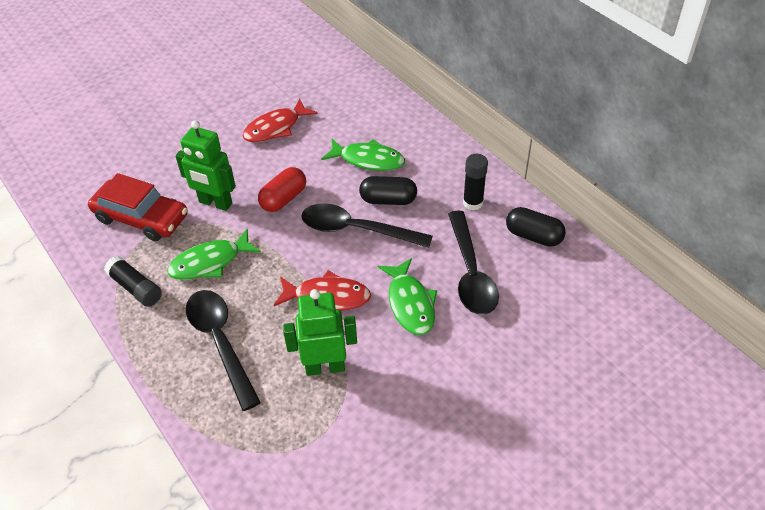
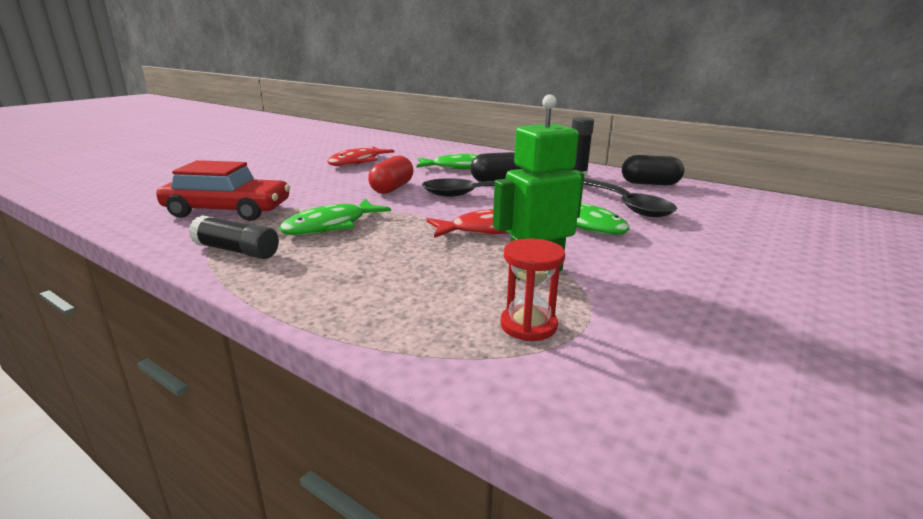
camera: 20 degrees left, 25 degrees down
green robot [175,120,236,211] -> none
black spoon [186,290,261,411] -> none
none -> red hourglass [500,238,565,341]

